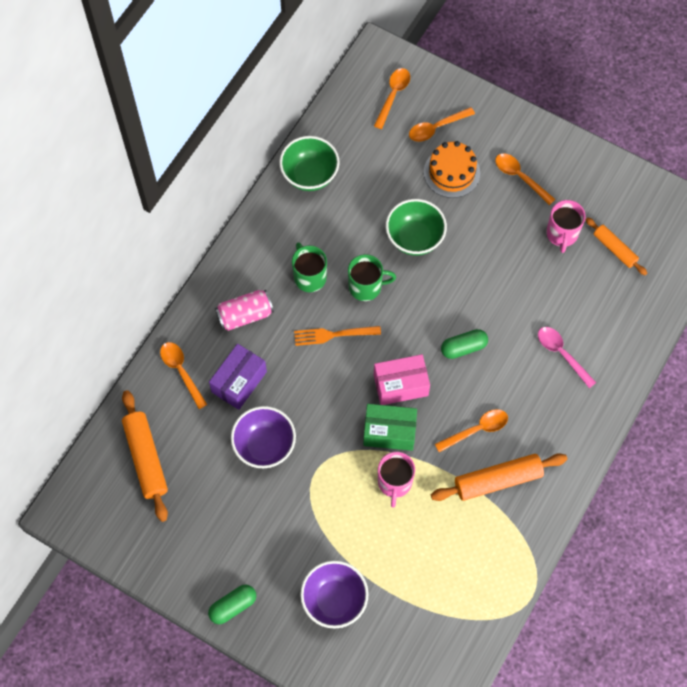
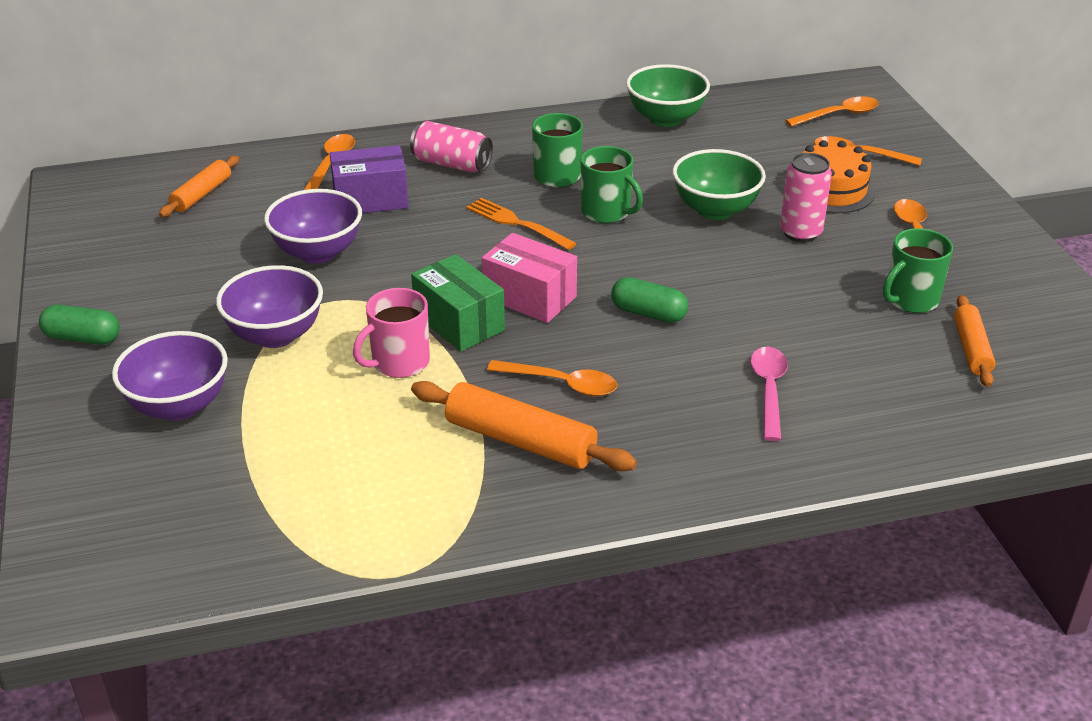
camera: 45 degrees right, 30 degrees down
orange rolling pin [122,390,168,522] -> orange rolling pin [159,156,239,217], size x0.62
pink mug [546,200,586,253] -> green mug [883,228,953,313]
none -> purple bowl [216,265,323,348]
none -> pink can [780,153,832,242]

